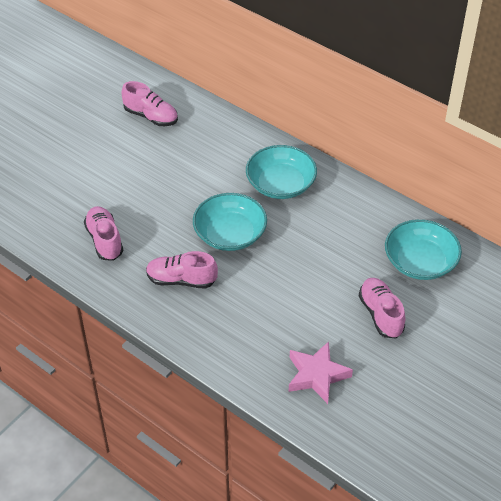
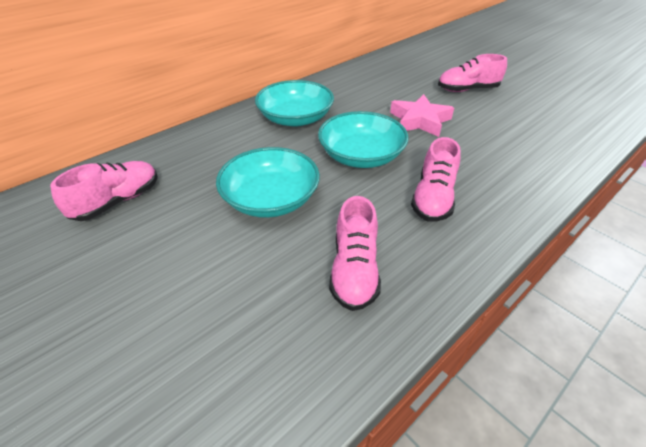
camera: 80 degrees left, 5 degrees down
pink shoe [84,206,123,261] -> pink shoe turned 75 degrees counterclockwise [329,196,381,311]
pink star [289,341,353,404] -> pink star moved to [390,94,454,137]
turquoise bowl [385,219,462,280] -> turquoise bowl moved to [216,147,320,218]

